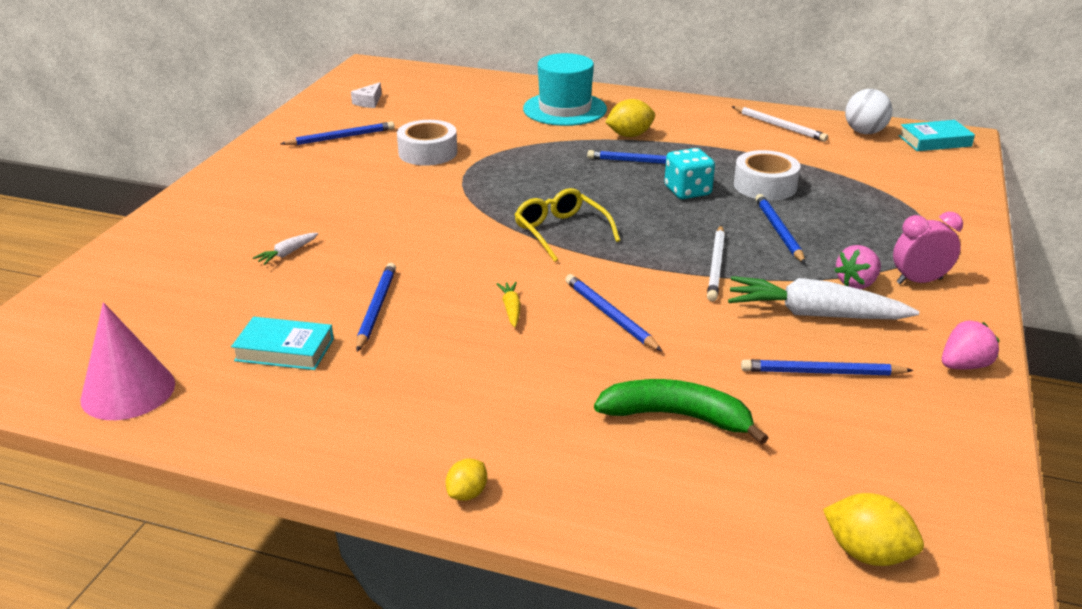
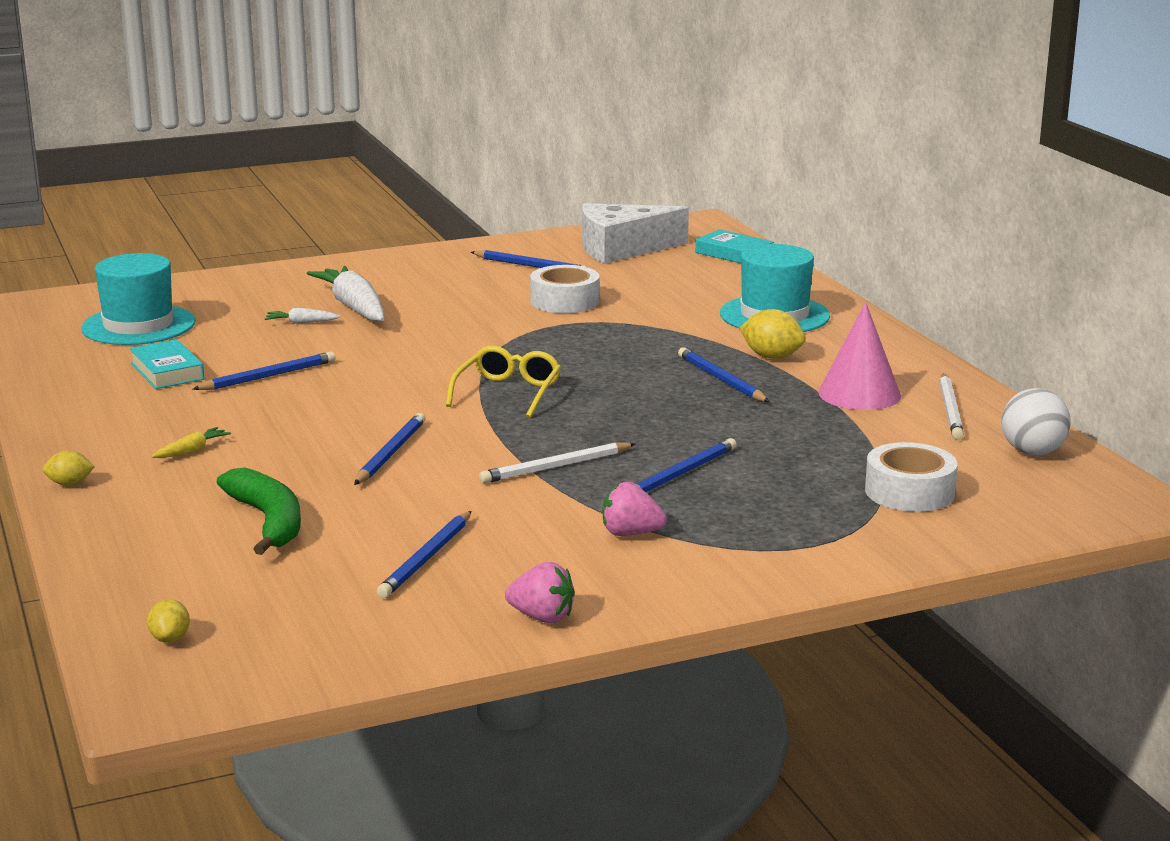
camera: 50 degrees right, 10 degrees down
pink cone [80,302,175,420] -> pink cone moved to [818,302,901,410]
white cheese [351,82,382,108] -> white cheese [582,203,689,264], size x2.46
yellow carrot [497,282,521,327] -> yellow carrot moved to [151,427,231,458]
turquoise dice [664,148,715,199] -> none
white carrot [728,276,919,320] -> white carrot moved to [307,266,384,322]
white tape [734,150,801,200] -> white tape moved to [865,442,958,512]
blue pencil [741,359,913,376] -> blue pencil turned 120 degrees counterclockwise [377,511,471,598]
yellow lemon [823,493,924,566] -> yellow lemon [147,599,190,643], size x0.61
pink clock [893,212,963,284] -> none
turquoise book [899,120,975,151] -> turquoise book moved to [695,229,774,263]
none -> turquoise hat [81,253,195,345]

